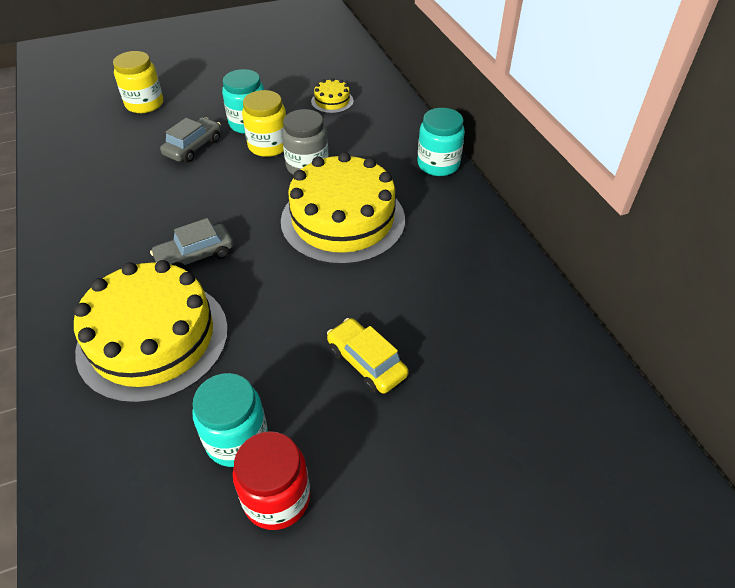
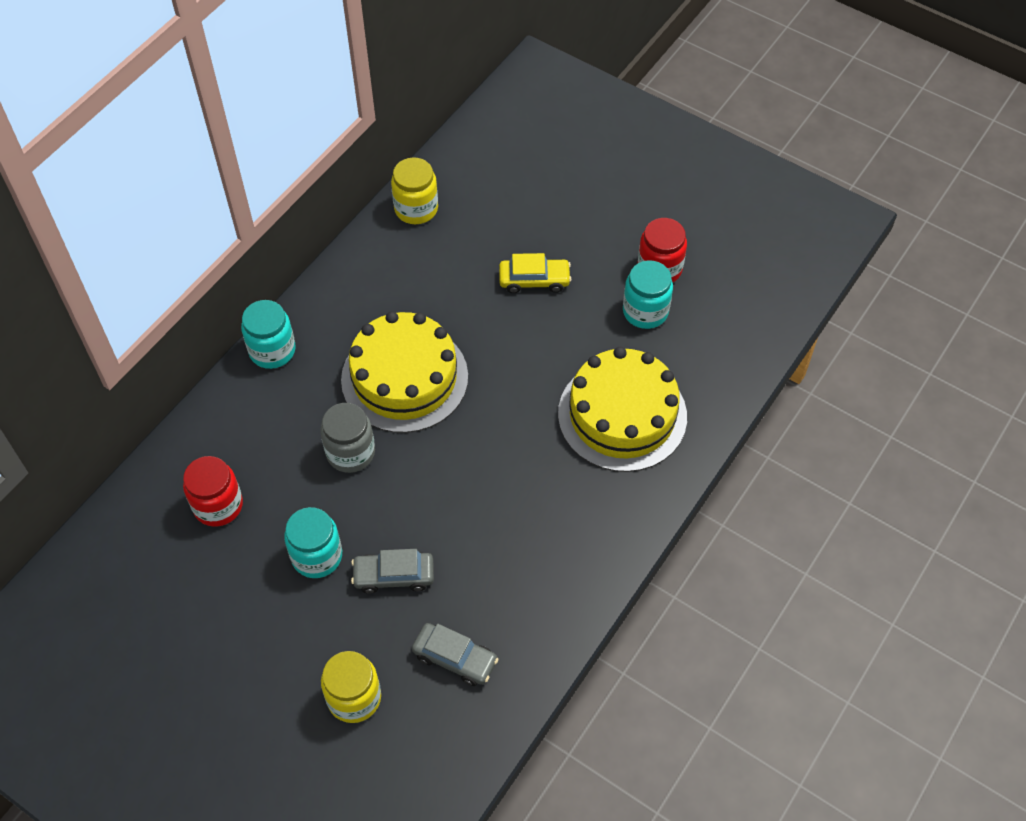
camera: 125 degrees left, 10 degrees up
grey car [150,218,233,269] -> grey car moved to [412,623,499,686]
yellow jar [242,90,286,157] -> yellow jar moved to [391,157,438,224]
yellow cake [311,78,354,113] -> red jar [183,456,243,527]
yellow car [327,318,409,394] -> yellow car turned 105 degrees counterclockwise [499,253,571,293]

